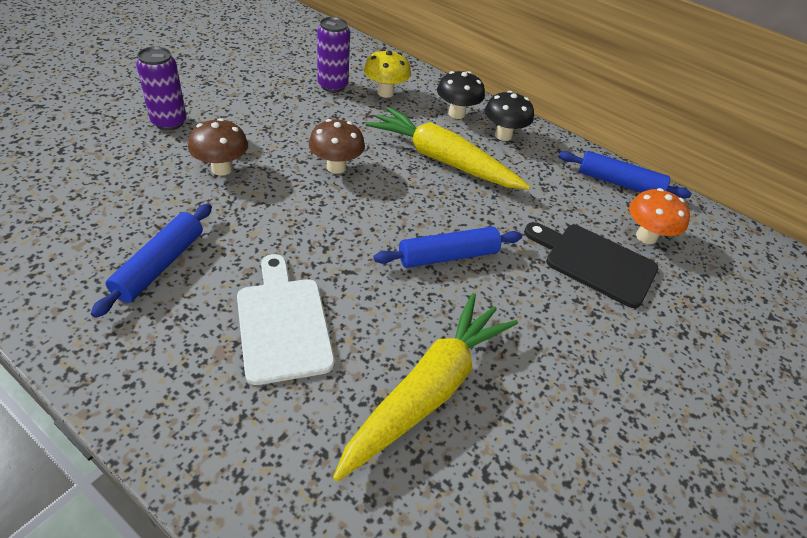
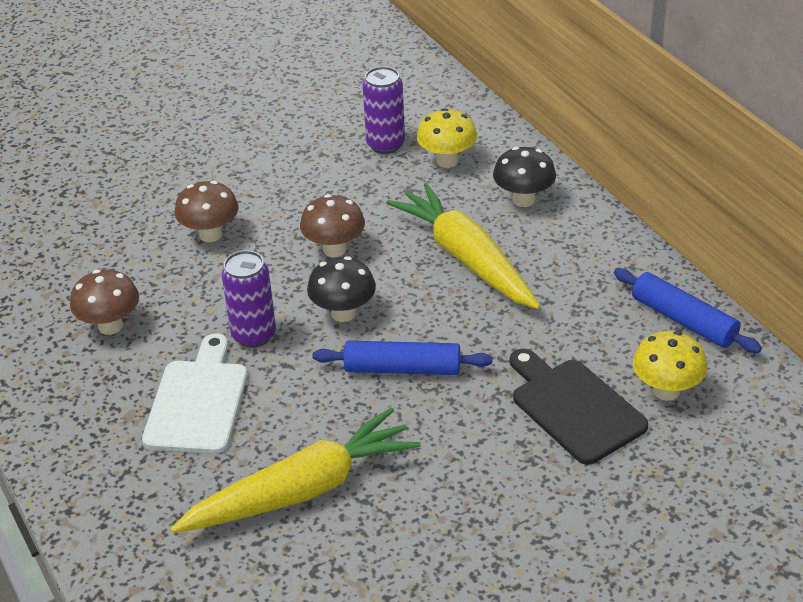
camera: 30 degrees right, 5 degrees down
blue rolling pin [91,204,212,318] -> brown mushroom [70,270,139,335]
purple can [136,47,187,130] -> purple can moved to [221,250,276,348]
black mushroom [484,91,534,141] -> black mushroom moved to [307,256,376,322]
orange mushroom [629,188,690,244] -> yellow mushroom [633,331,707,401]

